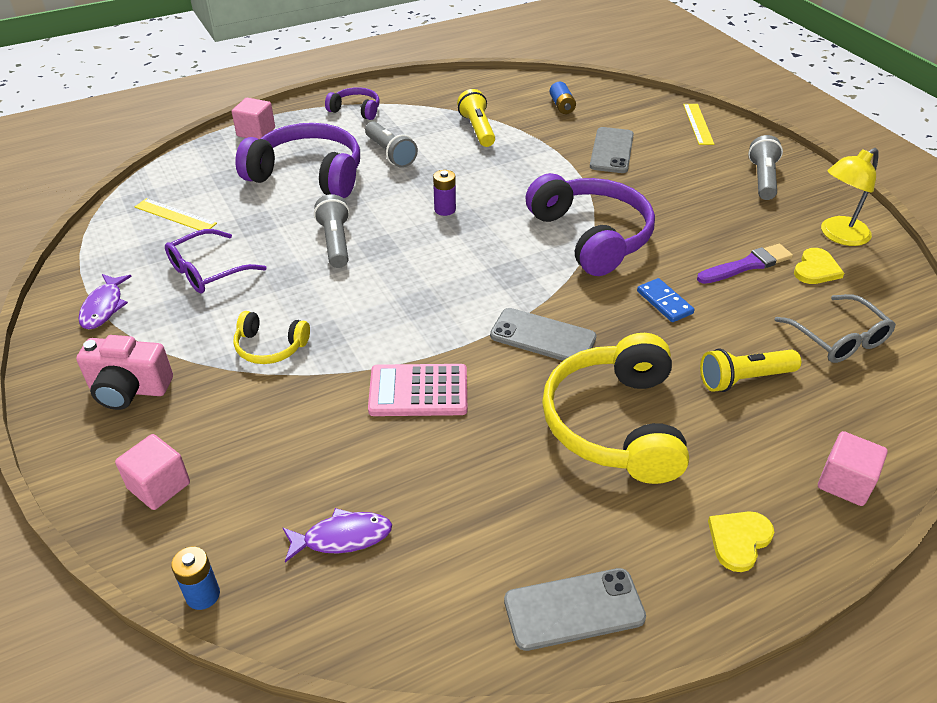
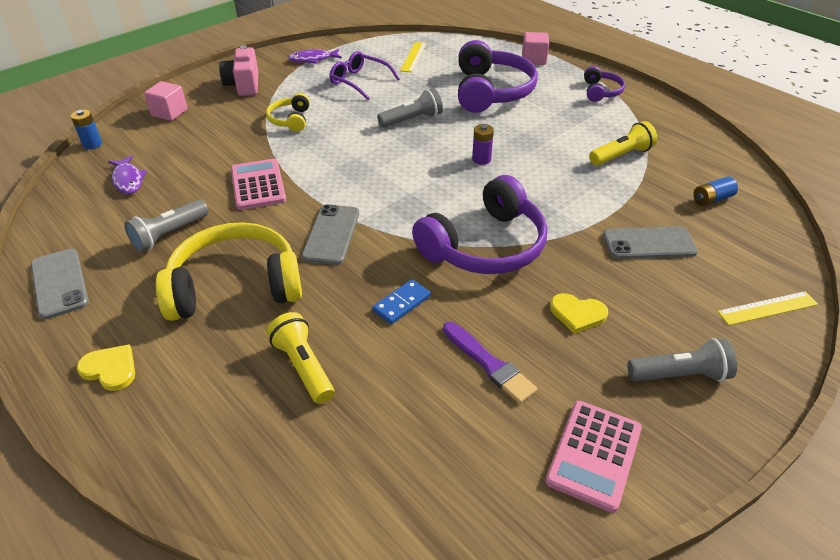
camera: 75 degrees right, 0 degrees up
grey flashlight [365,121,418,168] -> grey flashlight moved to [124,200,209,252]
grey glasses [775,294,896,363] -> none
yellow heart [794,248,844,284] -> yellow heart moved to [550,293,608,334]
pink cube [818,431,888,506] -> none
yellow lamp [821,148,879,246] -> pink calculator [545,401,642,513]

